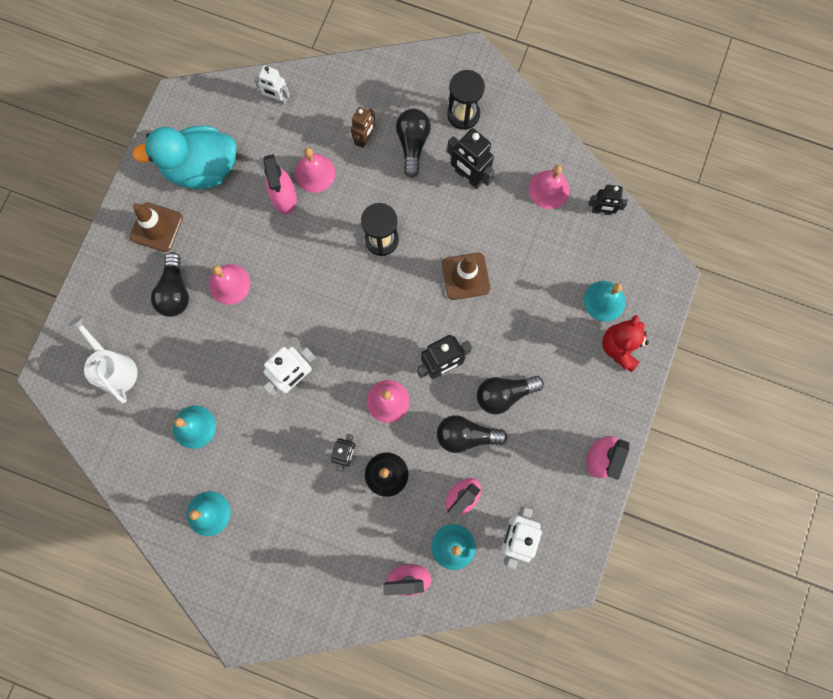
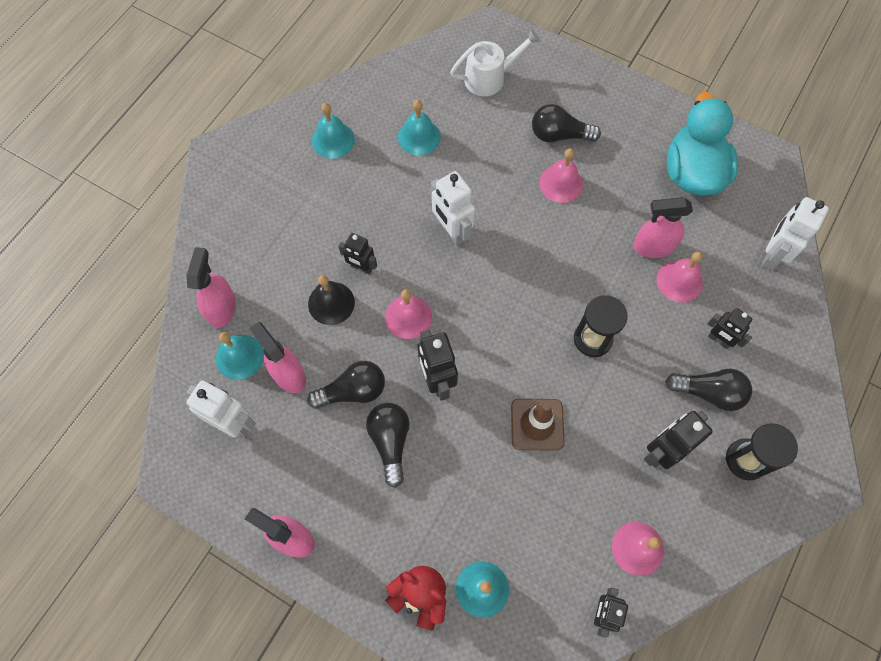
camera: 100 degrees right, 10 degrees down
brown traffic cone [130,202,183,252] -> none
white robot [254,65,290,105] -> white robot [762,197,829,270], size x1.55
brown robot [351,107,375,148] -> black robot [707,308,752,349]
black light bulb [437,415,508,453] -> black light bulb turned 60 degrees clockwise [307,361,385,409]

